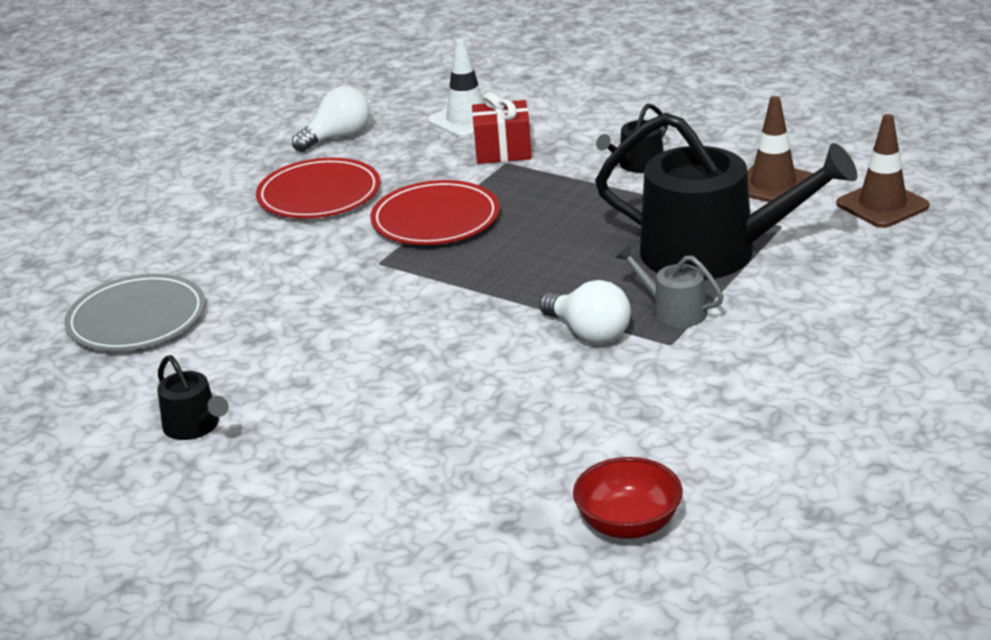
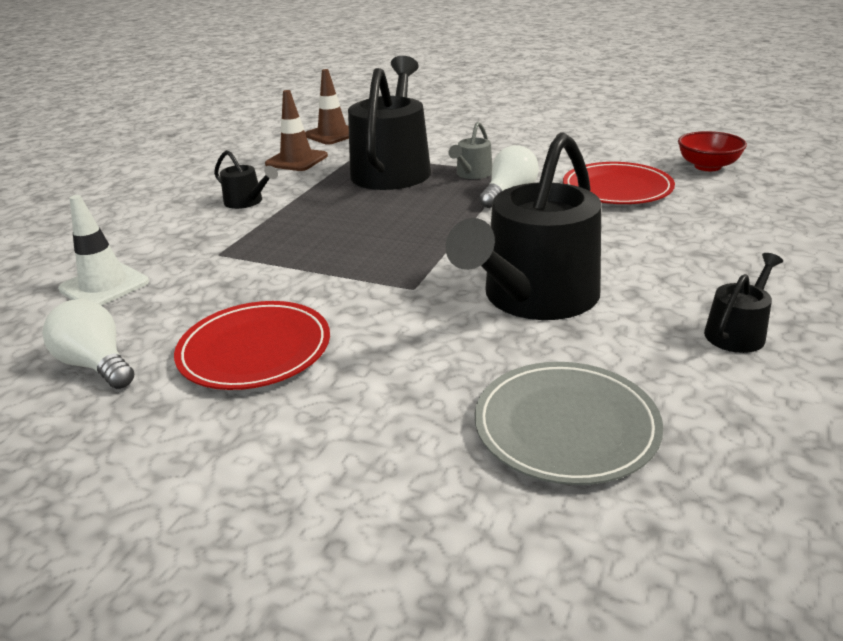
camera: 100 degrees left, 0 degrees up
red plate [370,180,500,245] -> red plate moved to [563,162,675,204]
red gift [472,92,532,164] -> none
none -> black watering can [446,132,601,320]

